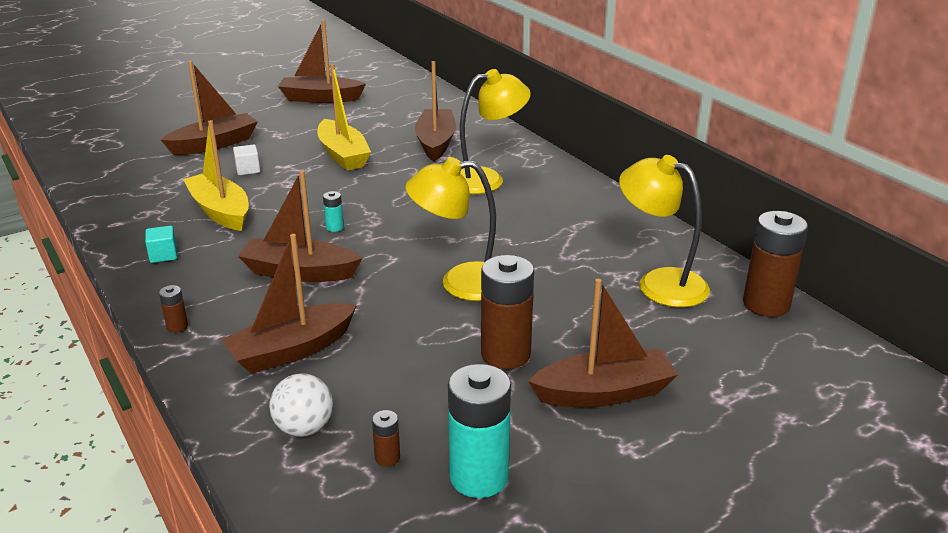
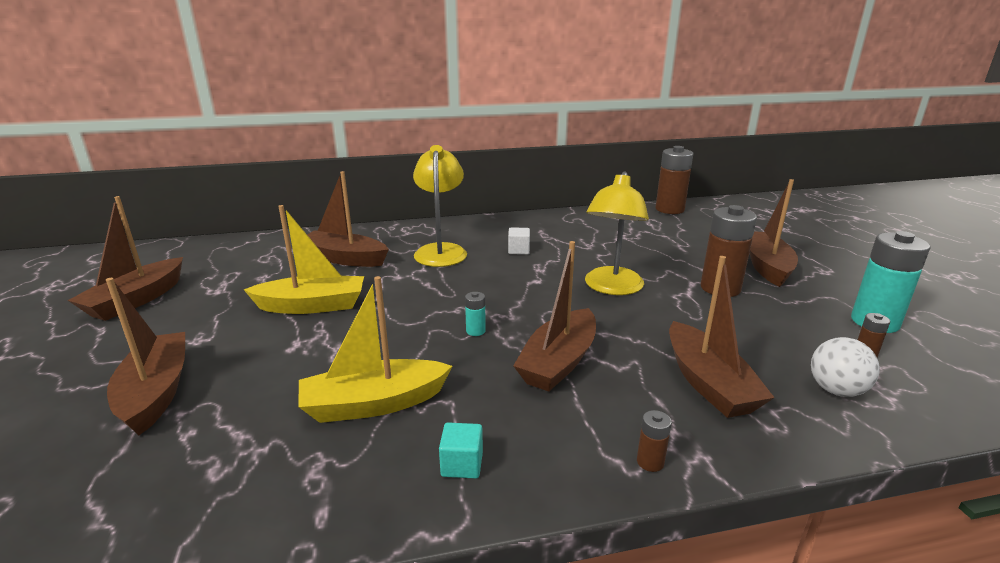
camera: 70 degrees left, 5 degrees down
white cube [233,144,260,176] -> white cube moved to [508,228,530,255]
yellow lamp [619,155,710,307] -> none

